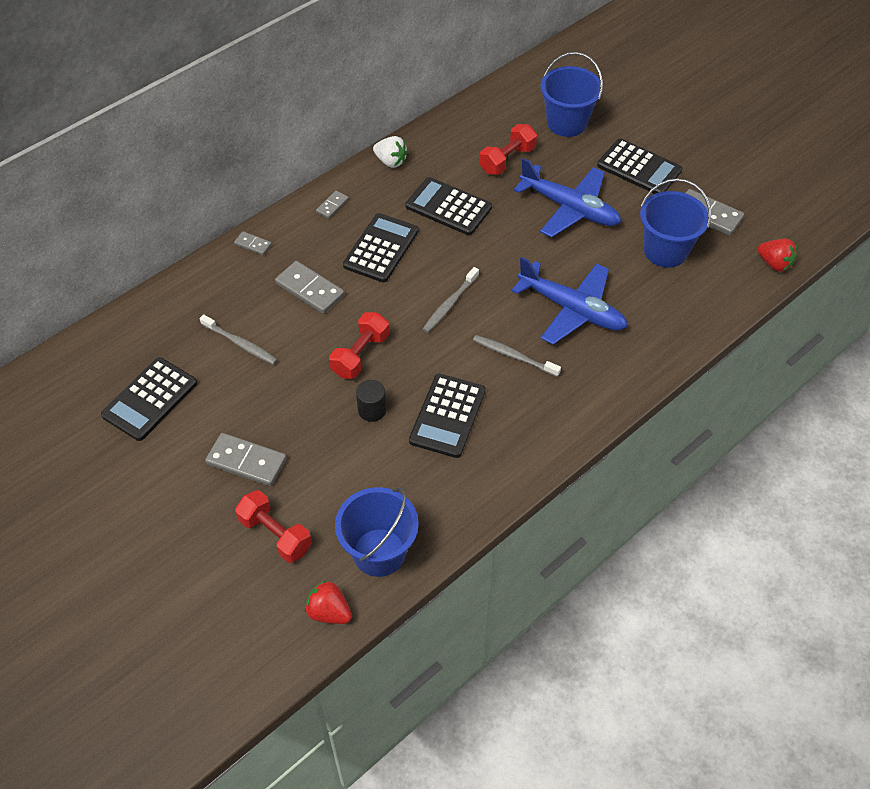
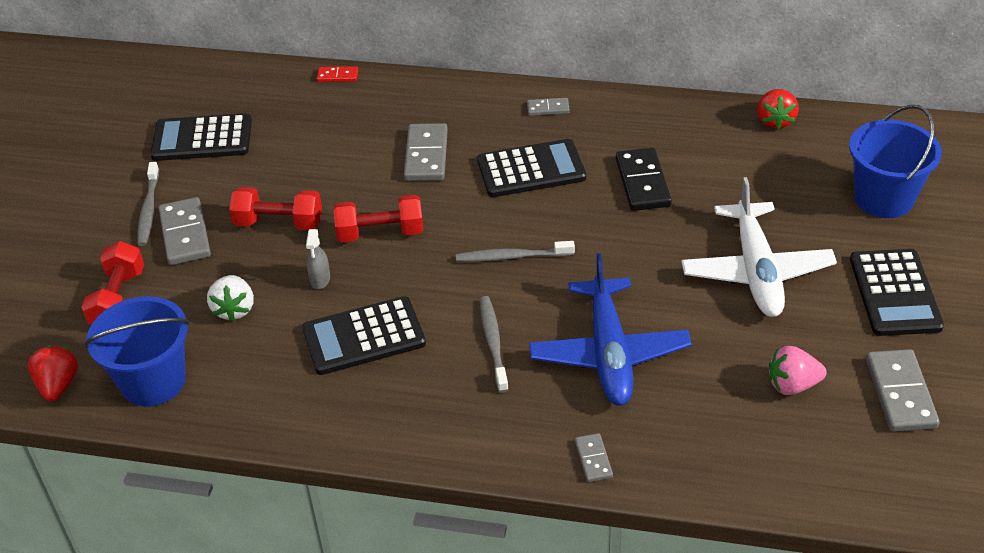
camera: 55 degrees right, 10 degrees down
grey toothbrush [199,314,278,365] -> grey toothbrush moved to [138,162,159,246]
grey domino [234,231,272,255] -> grey domino moved to [575,433,613,482]
black cylinder [356,380,386,422] -> grey spray bottle [306,229,330,289]
white strawberry [373,136,408,168] -> white strawberry moved to [207,275,254,322]
black calculator [405,177,492,235] -> black domino [616,148,672,211]
red dumbbell [479,124,537,175] -> red dumbbell moved to [229,187,322,230]
blue plane [514,158,621,238] -> white plane [681,177,837,317]
blue bucket [640,178,711,268] -> pink strawberry [769,346,827,395]
red strawberry [758,239,797,272] -> red strawberry moved to [757,89,799,130]
none -> red domino [317,66,358,82]

